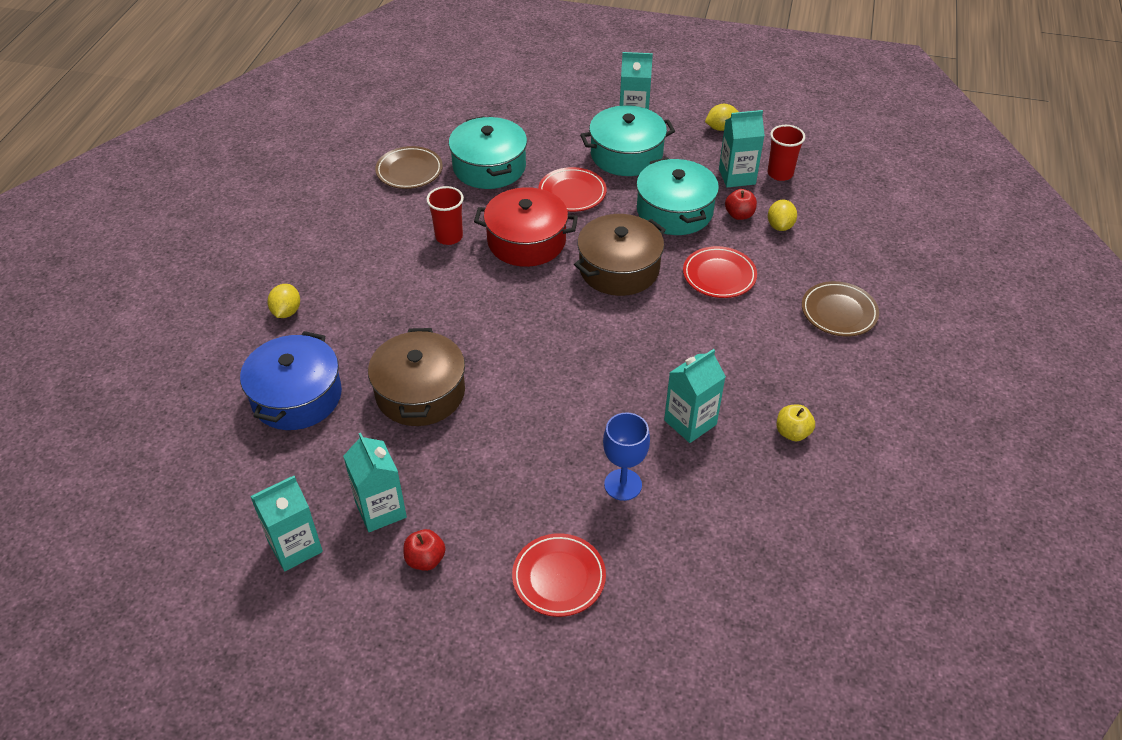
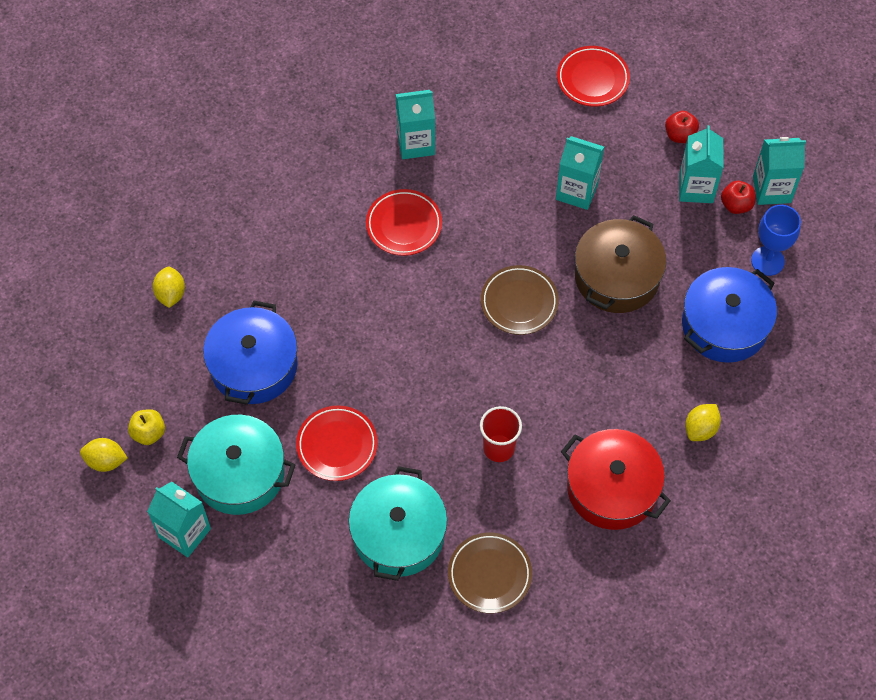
camera: 150 degrees left, 15 degrees up
red pot [474,187,578,267] -> red pot moved to [561,429,671,530]
brown pot [574,214,666,296] -> none
blue goblet [603,412,650,501] -> blue goblet moved to [751,205,801,276]
turquoise pot [636,158,719,235] -> blue pot [203,301,298,405]
red plate [683,246,757,298] -> red plate moved to [366,189,442,256]
turquoise carton [719,110,765,187] -> turquoise carton moved to [556,136,604,210]
red apple [725,189,757,220] -> red apple moved to [721,181,755,214]
red cup [768,125,805,181] -> none
yellow lemon [768,200,797,231] -> yellow lemon turned 45 degrees counterclockwise [152,266,185,308]
yellow apple [777,405,815,441] -> yellow apple moved to [128,409,165,445]
brown plate [802,281,879,337] -> brown plate moved to [481,265,559,335]

